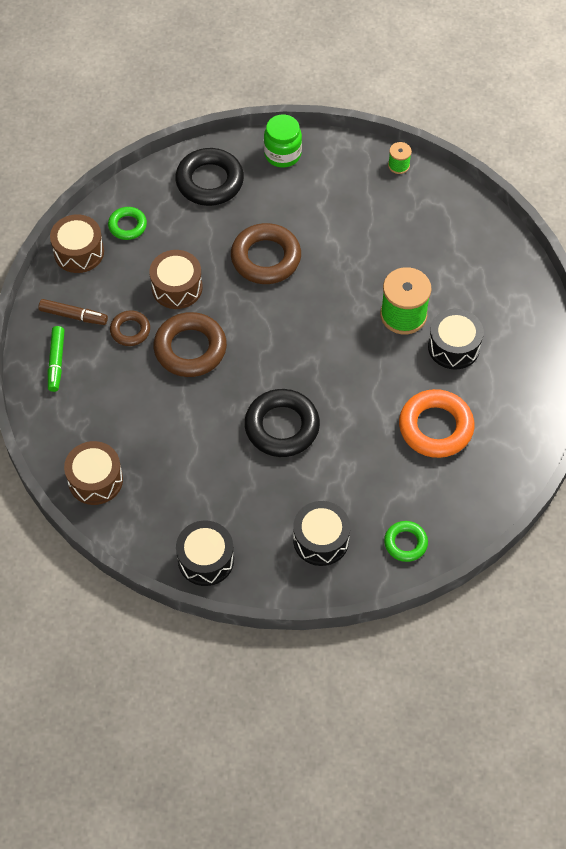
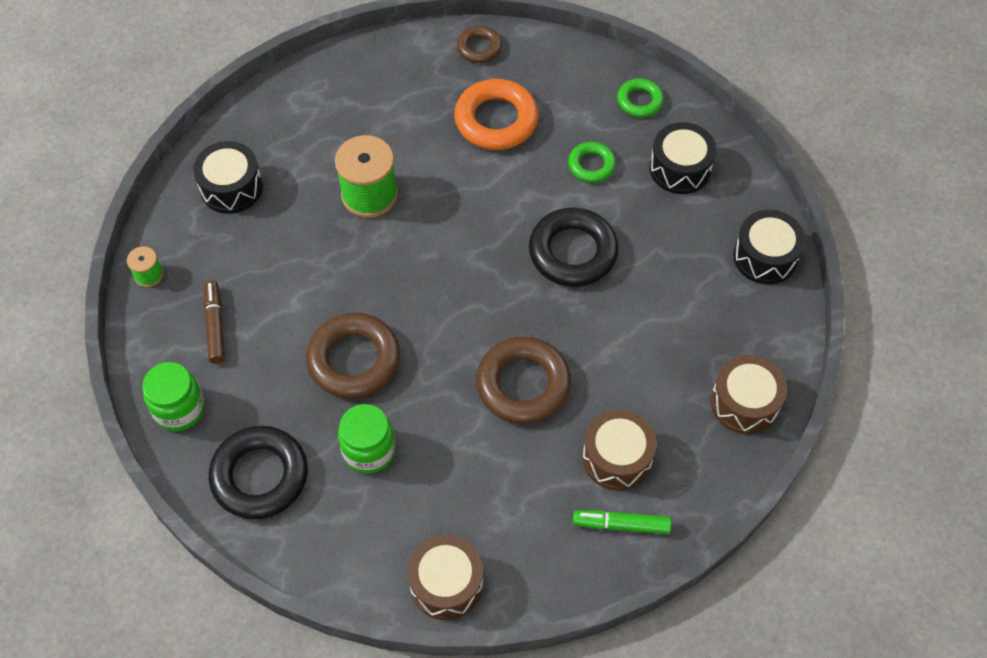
camera: 115 degrees left, 0 degrees up
brown marker [39,299,108,325] -> brown marker moved to [204,280,225,364]
green marker [48,326,64,392] -> green marker turned 150 degrees counterclockwise [573,510,671,534]
green ring [108,207,147,240] -> green ring moved to [568,142,616,183]
brown ring [110,310,150,346] -> brown ring moved to [457,26,502,63]
brown drum [149,250,203,309] -> brown drum moved to [582,409,657,491]
black drum [428,309,484,370] -> black drum moved to [193,141,263,214]
none -> green jar [338,404,395,474]

